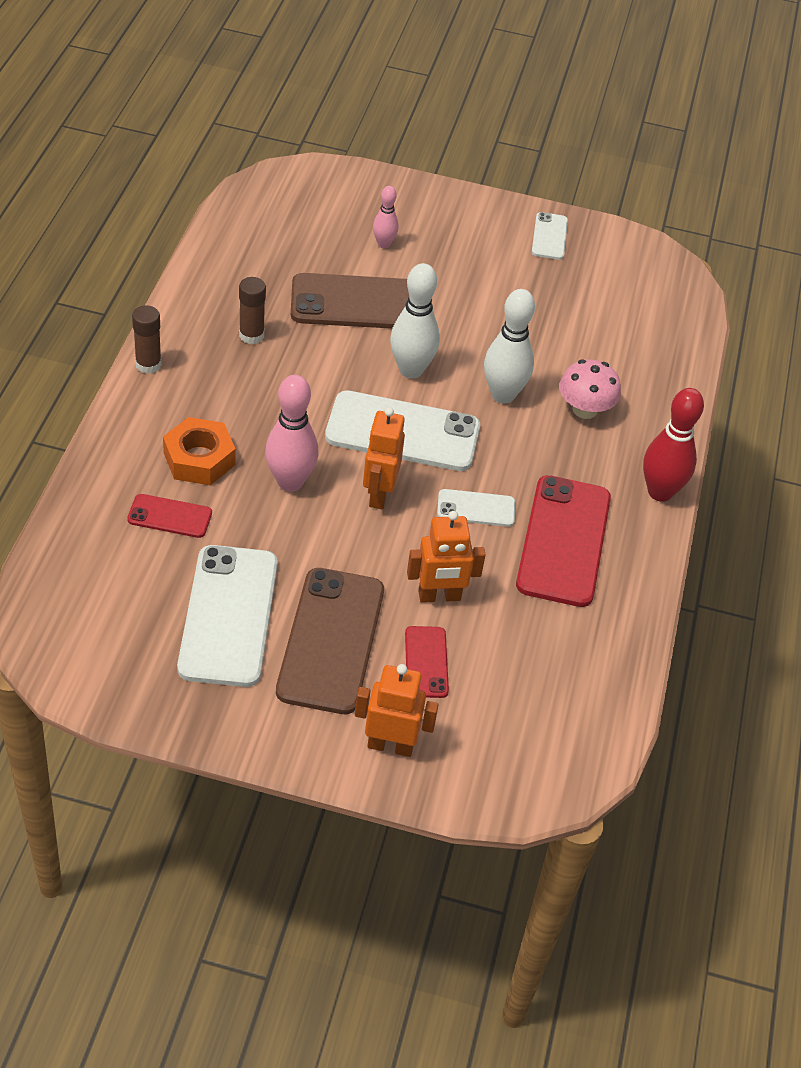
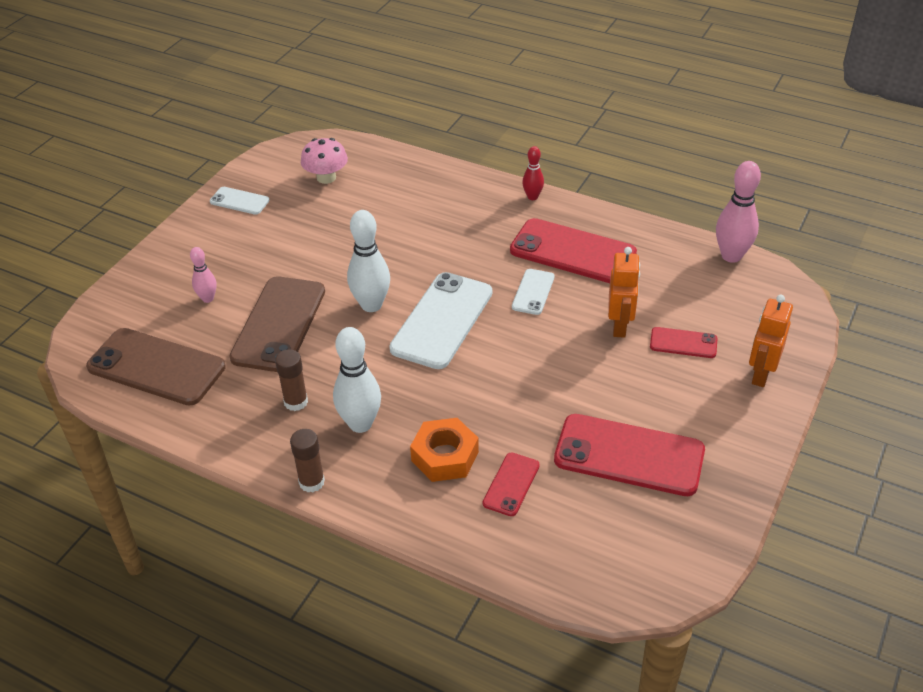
camera: 70 degrees left, 5 degrees down
white phone [177,545,278,687] -> red phone [554,414,705,496]
pink bowling pin [265,375,318,492] -> pink bowling pin moved to [716,161,761,263]
brown phone [276,568,384,714] -> brown phone moved to [86,328,226,406]
orange robot [363,407,405,510] -> none
white bowling pin [484,289,535,403] -> white bowling pin moved to [333,327,381,433]
pink mushroom [559,359,621,419] -> pink mushroom moved to [301,138,348,184]
red bowling pin [643,388,704,502] -> red bowling pin [522,146,544,200], size x0.56

